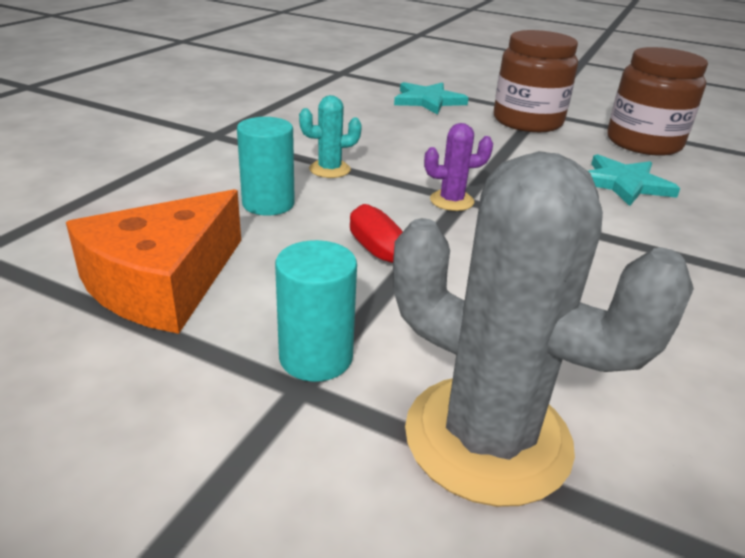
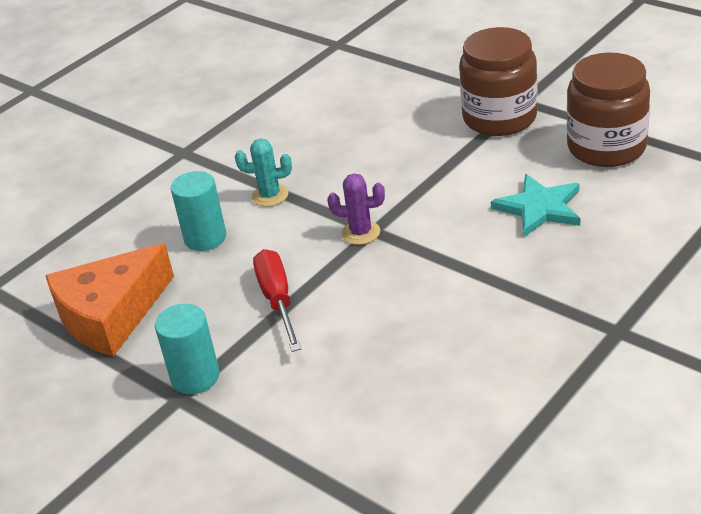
camera: 20 degrees right, 5 degrees up
grey cactus [393,151,694,507] -> none
turquoise star [394,82,468,115] -> none

